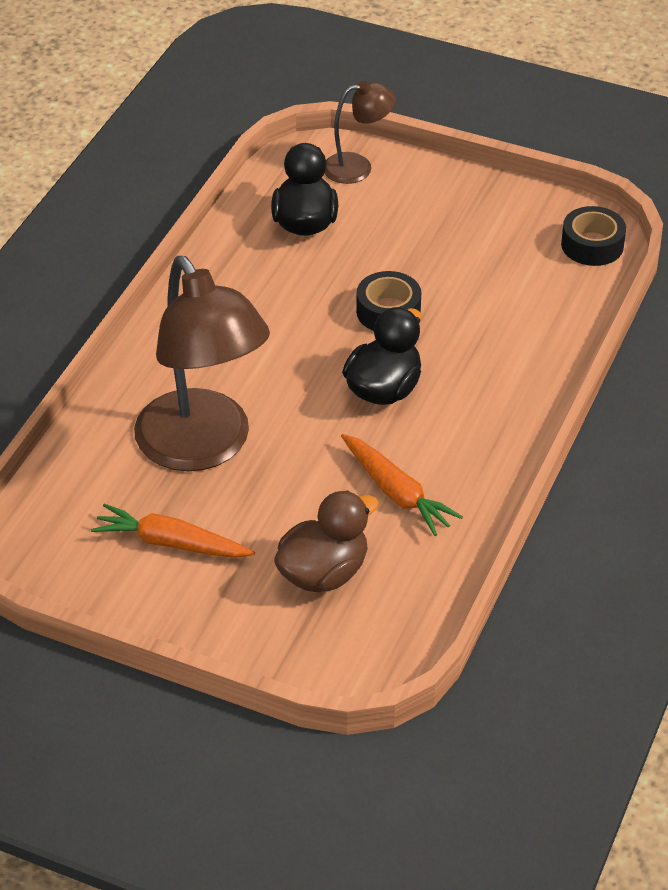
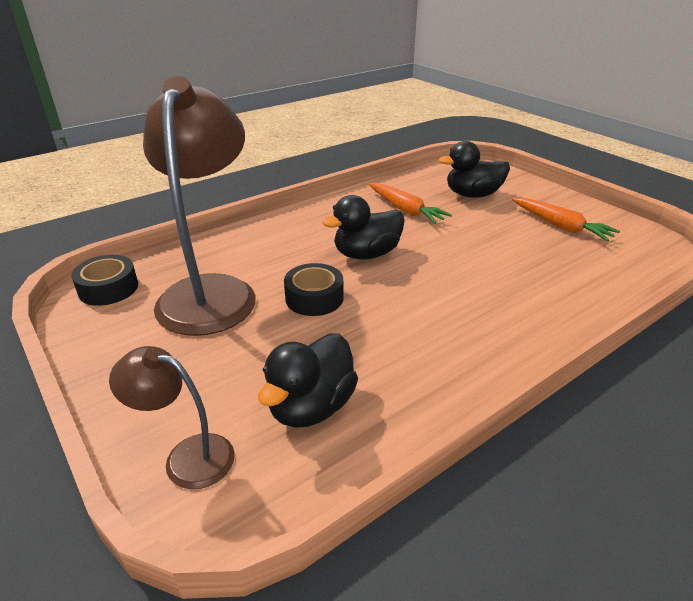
camera: 150 degrees left, 10 degrees down
brown lamp [134,256,270,471] -> brown lamp moved to [143,76,256,336]
brown duck [274,490,379,592] -> black duck [439,141,510,198]
orange carrot [341,434,463,536] -> orange carrot turned 150 degrees clockwise [369,183,452,224]

